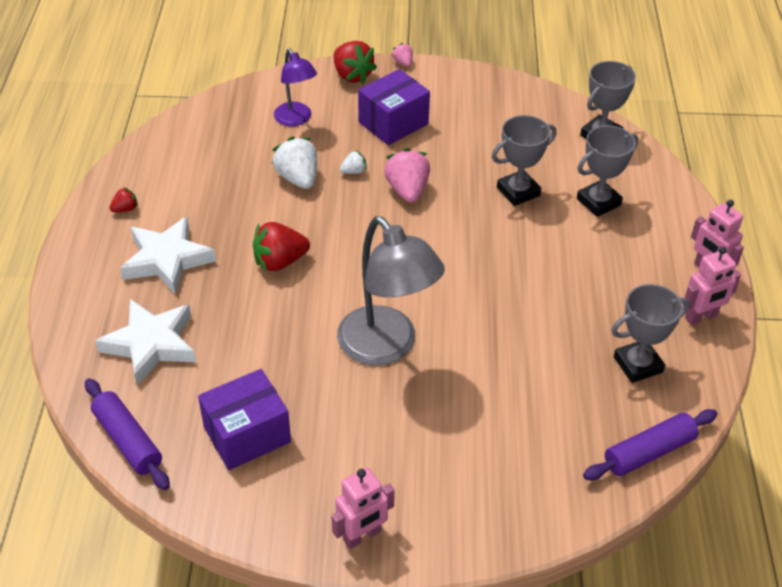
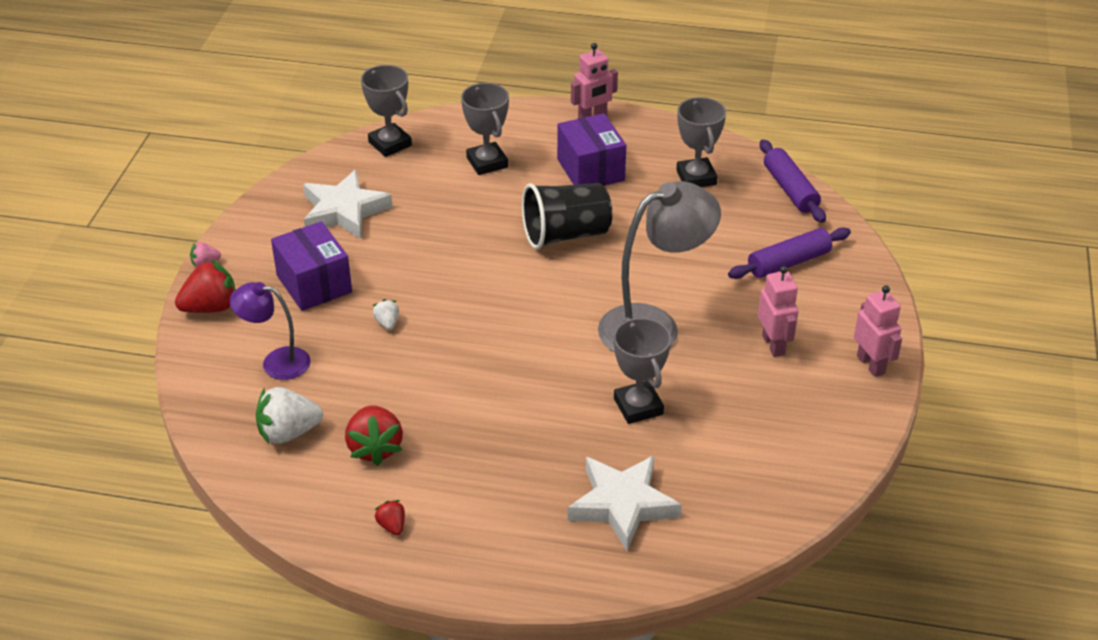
camera: 80 degrees left, 5 degrees down
purple rolling pin [85,378,170,490] -> purple rolling pin moved to [728,227,851,279]
white star [120,216,216,295] -> white star moved to [303,170,393,239]
purple box [198,369,291,470] -> purple box moved to [557,113,626,186]
red strawberry [253,222,310,272] -> red strawberry moved to [345,406,403,466]
white strawberry [272,137,317,189] -> white strawberry moved to [256,387,323,444]
purple lamp [274,48,317,126] -> purple lamp turned 150 degrees counterclockwise [230,282,311,380]
pink strawberry [384,148,430,203] -> none
grey trophy [492,115,557,206] -> grey trophy moved to [614,317,671,424]
pink robot [683,247,741,325] -> pink robot moved to [758,266,798,357]
none -> black cup [522,183,612,249]

